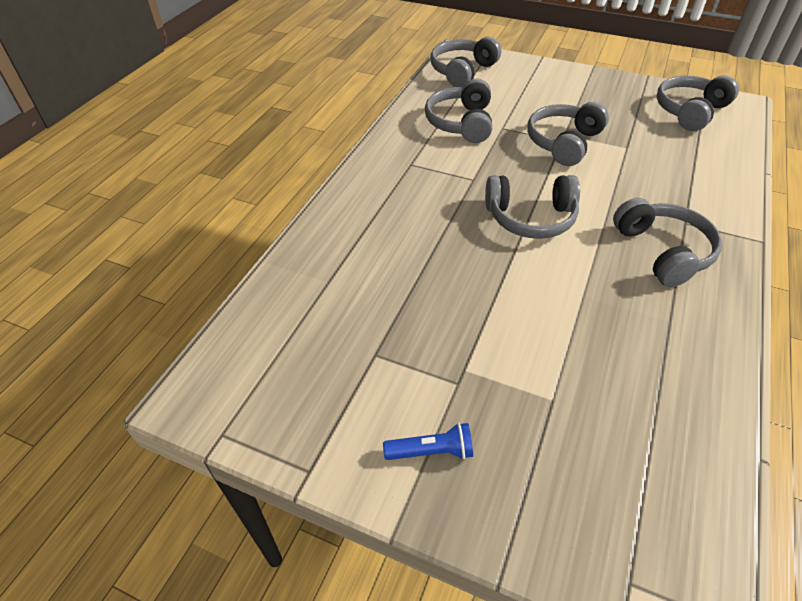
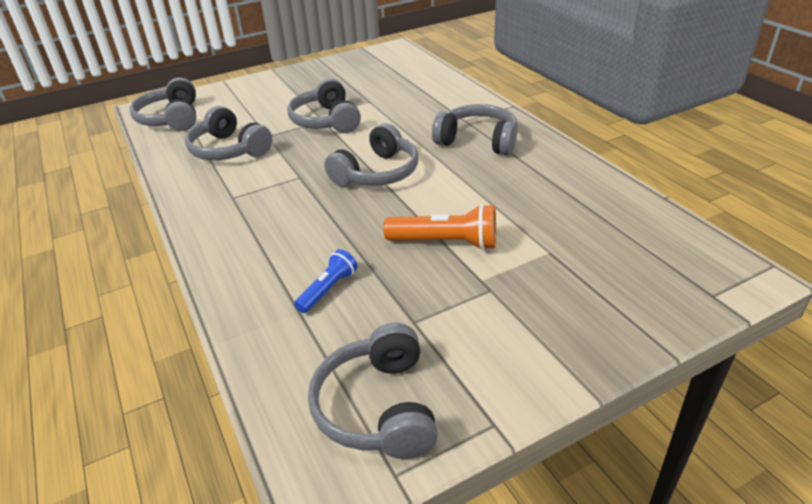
camera: 50 degrees left, 10 degrees down
blue flashlight [383,423,473,460] -> blue flashlight moved to [294,249,358,313]
grey headphones [656,75,739,131] -> grey headphones moved to [308,323,438,459]
none -> orange flashlight [383,204,496,250]

